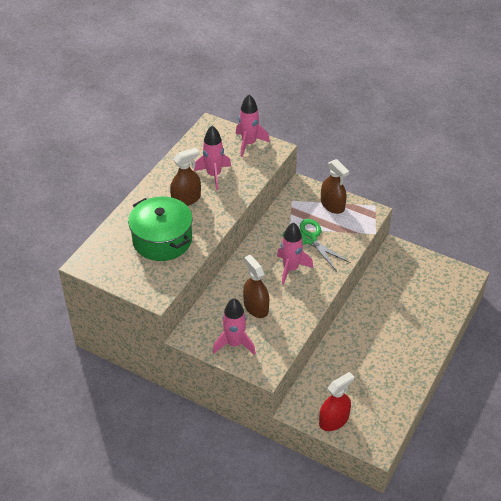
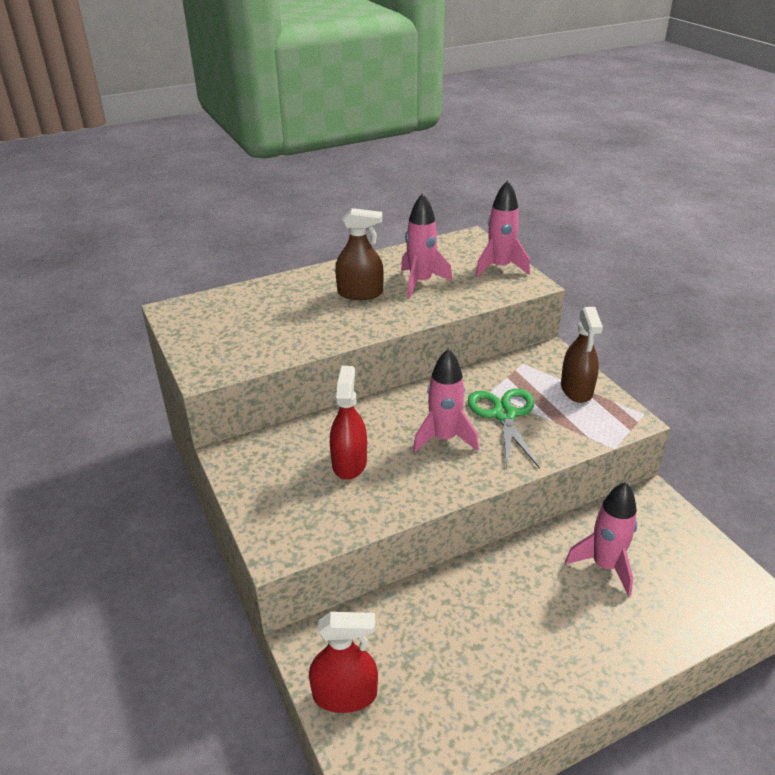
camera: 35 degrees right, 10 degrees down
green pot [128,197,193,261] -> none
pink rocket [213,298,256,355] -> pink rocket moved to [565,482,637,596]
brown spray bottle [243,255,269,318] -> red spray bottle [330,366,367,480]

